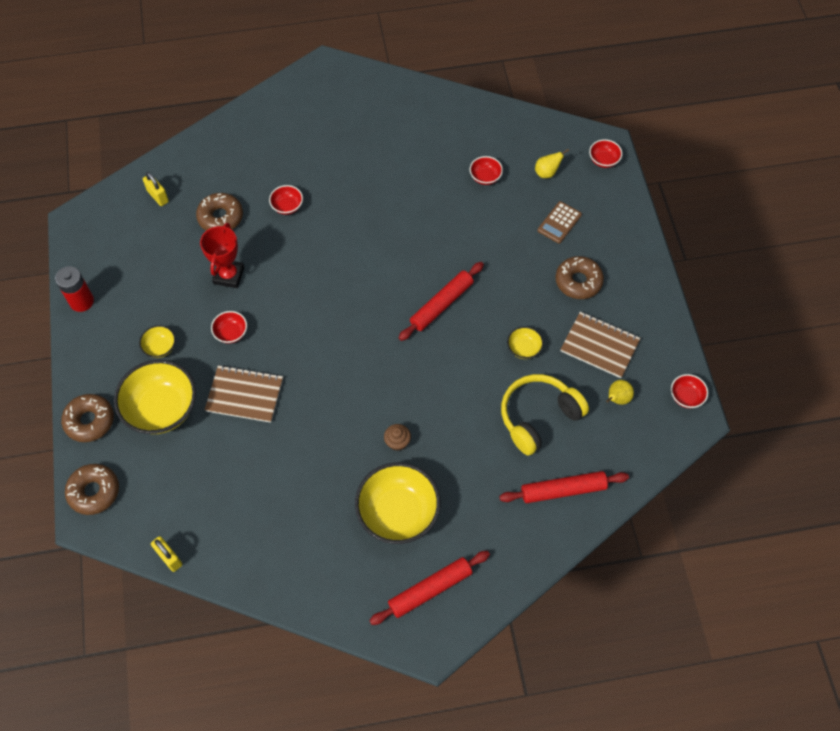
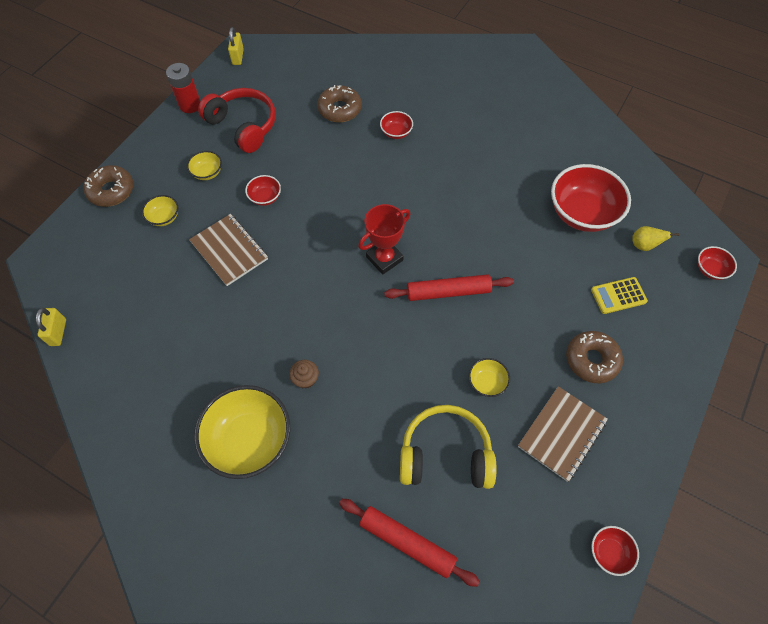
camera: 40 degrees right, 0 degrees up
brown donut [65,464,119,515] -> none
yellow bowl [114,360,196,434] -> yellow bowl [142,195,178,226], size x0.47
yellow padlock [143,172,169,206] -> yellow padlock moved to [228,27,244,65]
red trophy [200,223,244,288] -> red trophy moved to [358,204,410,275]
red rolling pin [369,551,490,625] -> none
red bowl [469,156,503,185] -> red bowl [551,164,631,232], size x2.14
brown calculator [538,201,582,244] -> yellow calculator [591,277,648,314]
brown notebook [560,311,641,378] -> brown notebook turned 60 degrees clockwise [518,386,608,482]
yellow pear [606,380,634,405] -> none
none -> red headphones [198,88,276,153]

